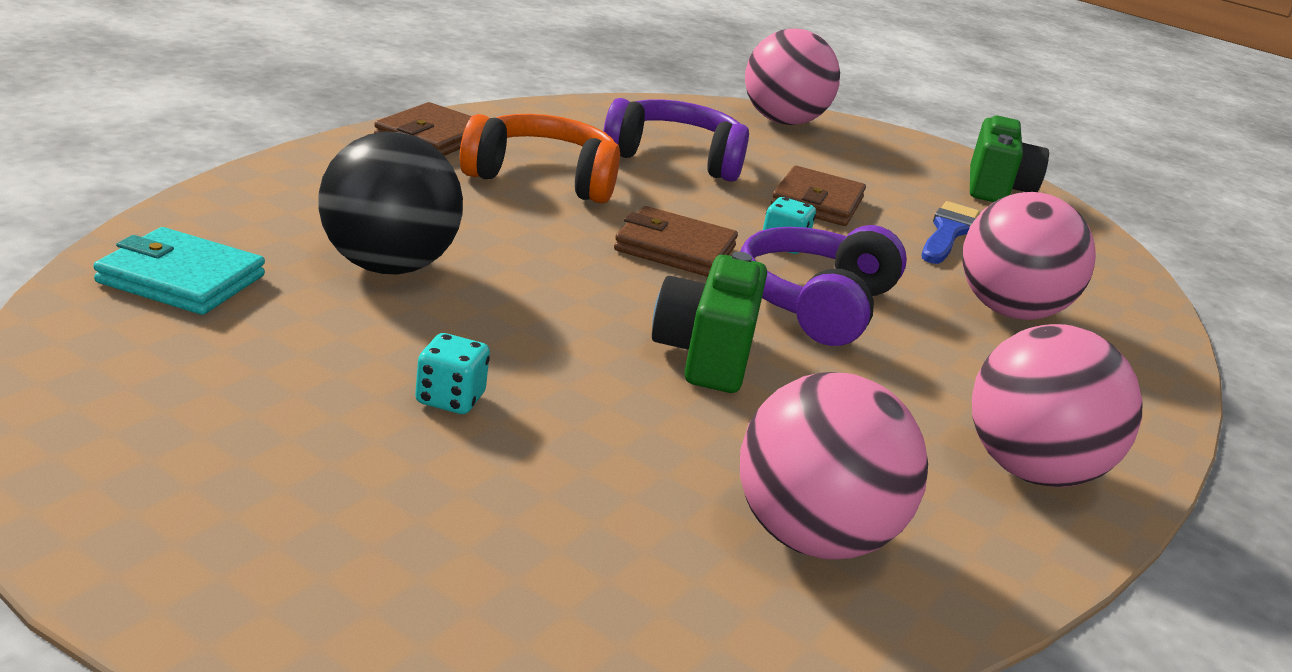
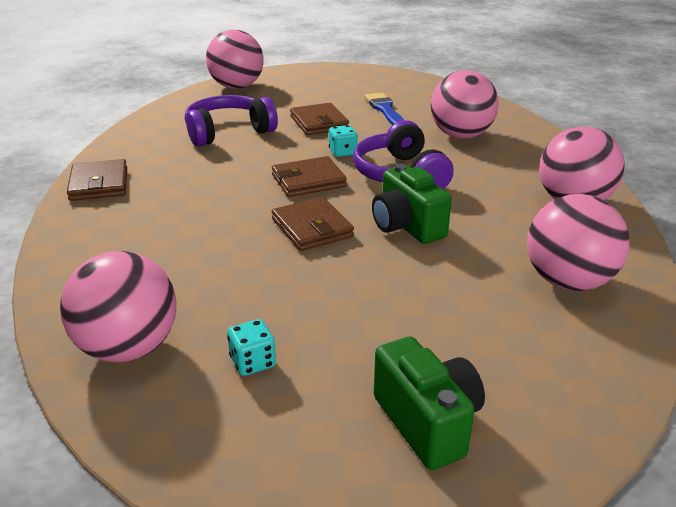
camera: 35 degrees left, 5 degrees up
turquoise wallet [94,227,265,315] -> pink ball [60,251,177,362]
black ball [318,132,463,275] -> none
turquoise dice [415,333,490,414] -> turquoise dice moved to [227,319,276,376]
orange headphones [460,114,620,204] -> none
green camera [970,116,1049,202] -> green camera moved to [374,337,485,470]
none -> brown wallet [272,197,354,251]

